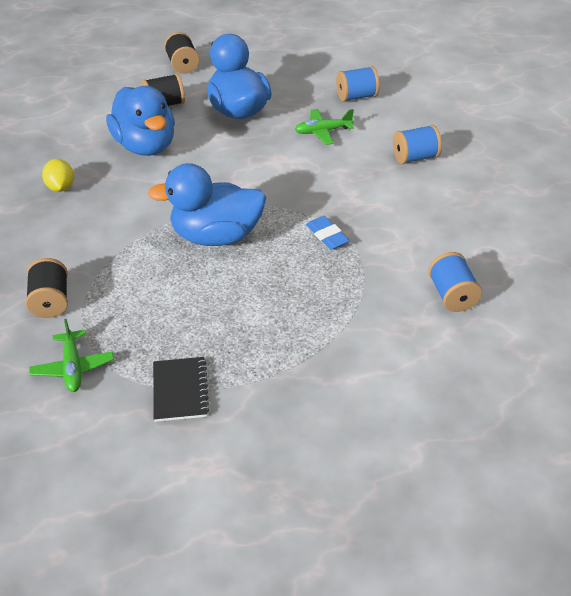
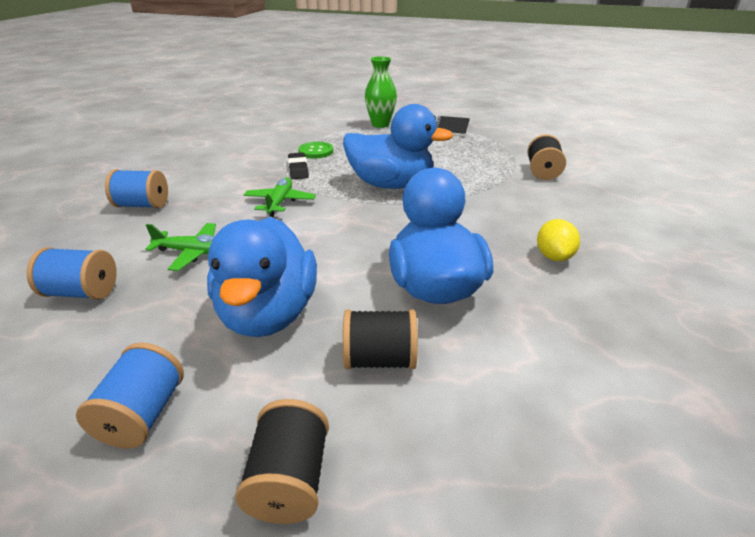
camera: 160 degrees left, 10 degrees down
green plane [29,319,114,392] -> green plane moved to [244,177,316,217]
blue eraser [306,216,350,250] -> black eraser [288,152,309,179]
blue spool [428,252,482,312] -> blue spool moved to [76,342,184,449]
none -> green button [298,142,333,159]
none -> green vase [365,56,397,128]

